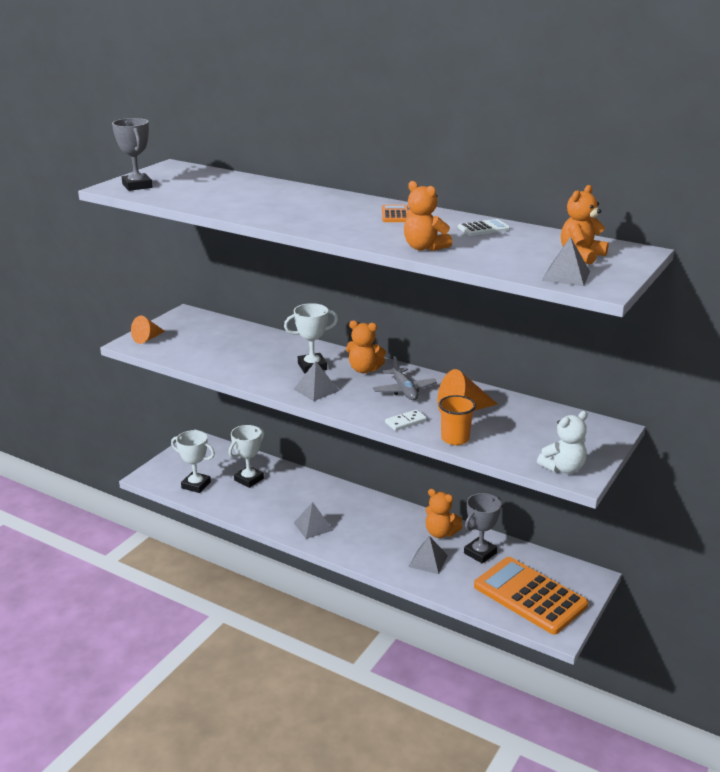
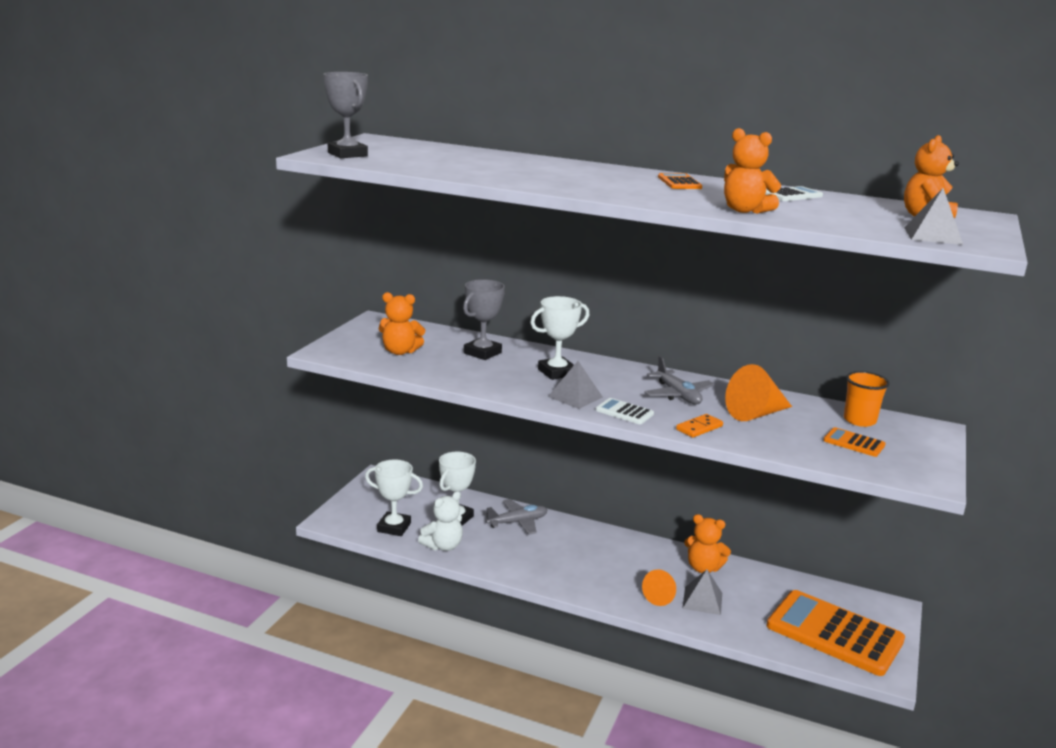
camera: 10 degrees left, 5 degrees down
orange cone [131,316,165,344] -> orange cone moved to [642,569,676,606]
grey pyramid [294,502,333,539] -> none
orange teddy bear [346,320,386,373] -> orange teddy bear moved to [379,292,425,355]
white domino [385,410,427,431] -> orange domino [676,414,723,438]
orange cup [439,395,476,445] -> orange cup moved to [844,371,890,427]
grey trophy [464,493,501,564] -> grey trophy moved to [463,279,505,360]
white teddy bear [537,411,588,474] -> white teddy bear moved to [418,491,463,551]
none -> grey plane [484,499,547,535]
none -> white calculator [596,398,654,424]
none -> orange calculator [823,427,886,457]

